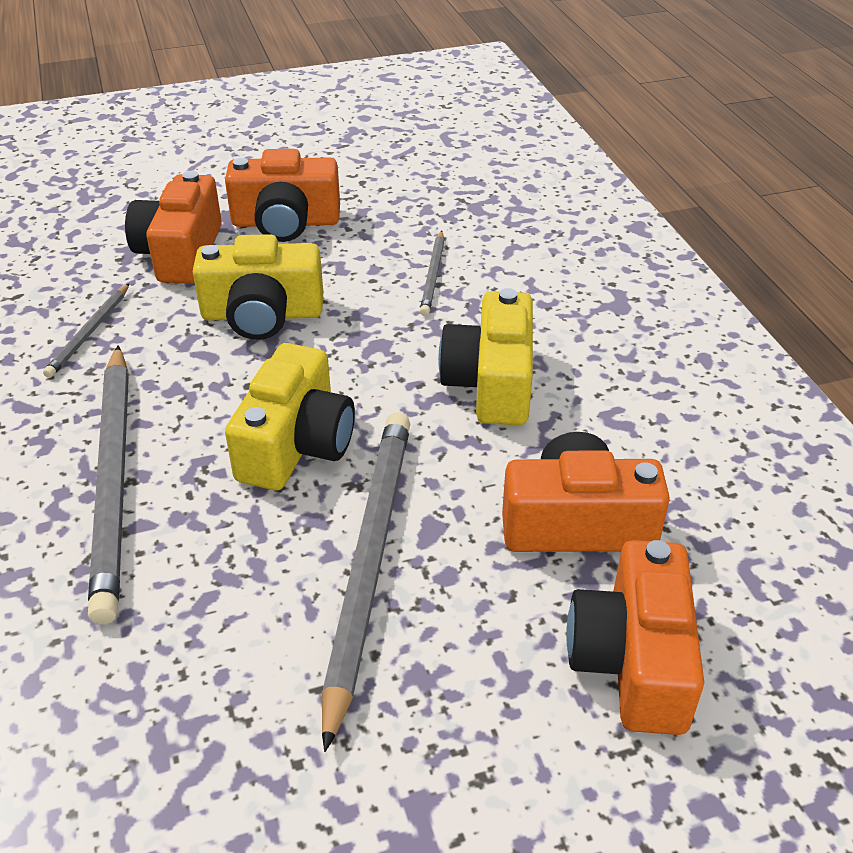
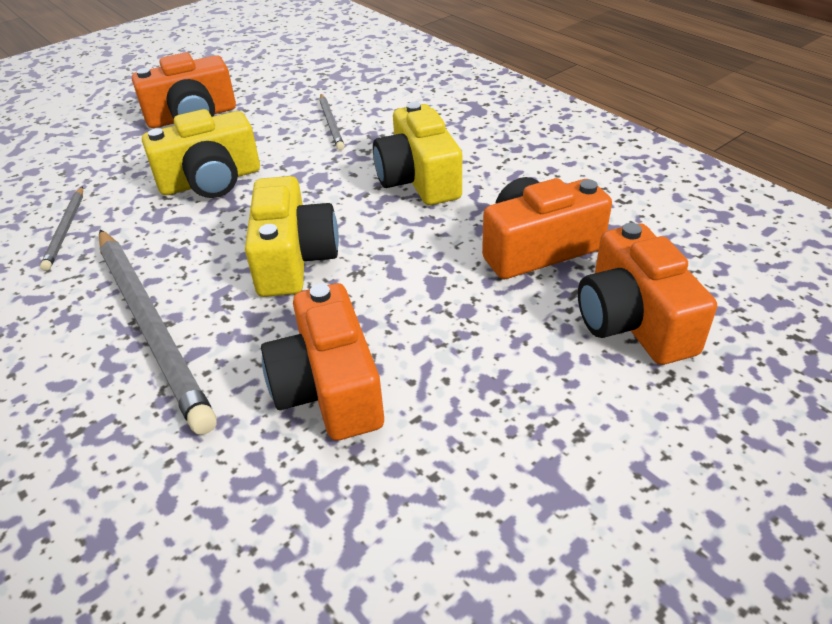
camera: 20 degrees left, 0 degrees up
orange camera [125,171,222,284] -> orange camera moved to [261,283,384,441]
grey pencil [322,412,410,752] -> none

